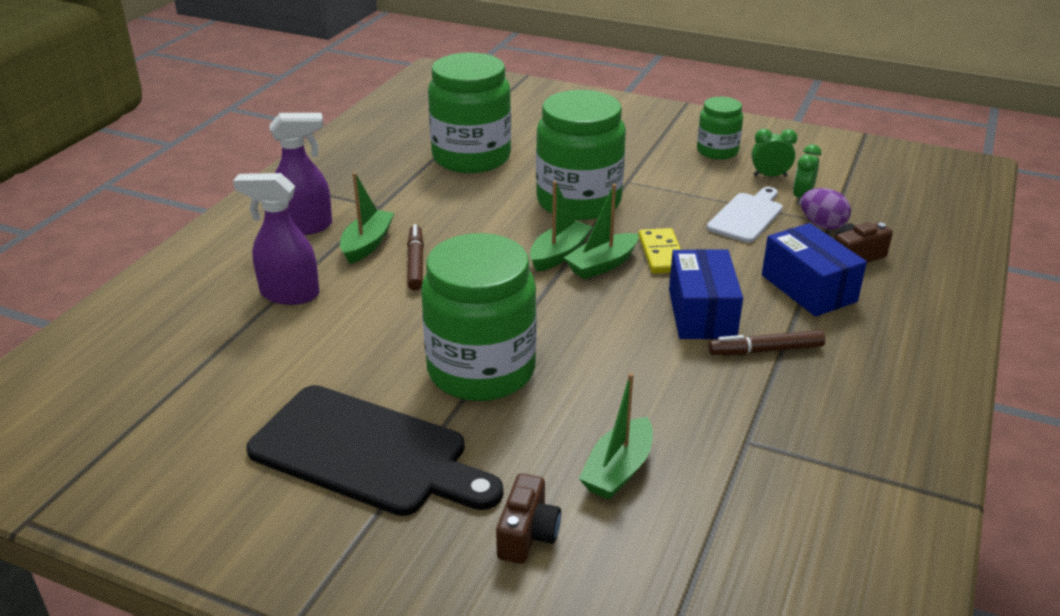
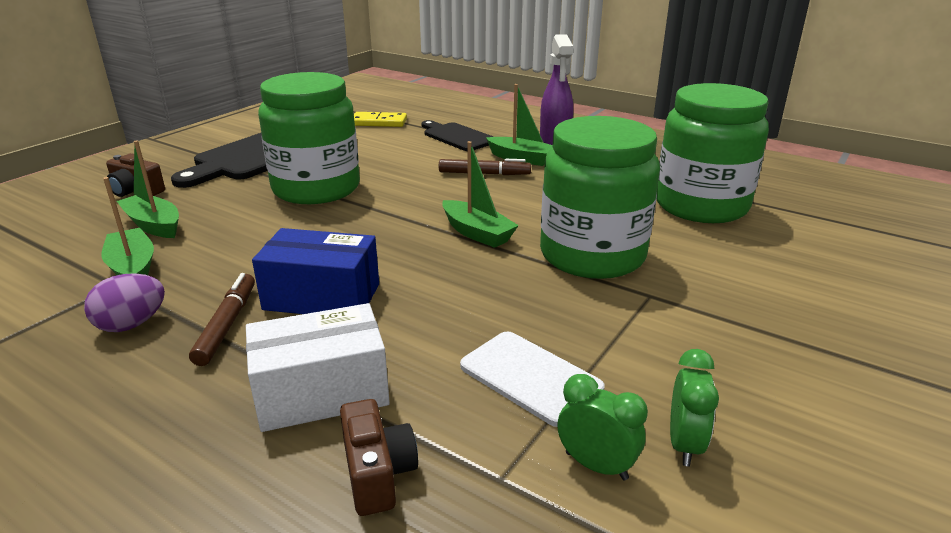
camera: 100 degrees right, 5 degrees down
purple spray bottle [233,173,320,305] -> black cutting board [421,120,494,151]
green boat [564,184,639,279] -> green boat moved to [102,177,154,275]
yellow domino [639,228,681,274] -> yellow domino moved to [354,112,407,127]
green jar [697,97,743,160] -> none
blue box [762,223,867,317] -> white box [246,303,390,432]
purple egg [801,188,851,229] -> purple egg moved to [84,273,165,332]

